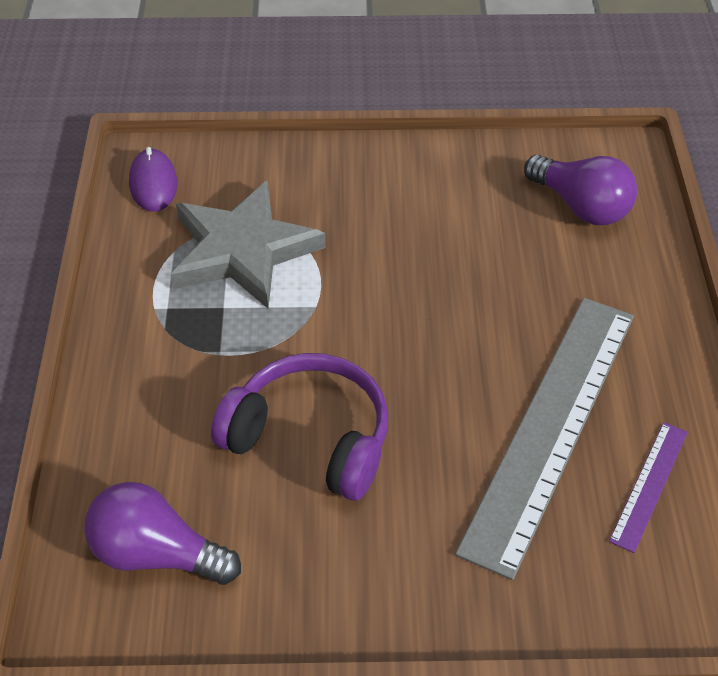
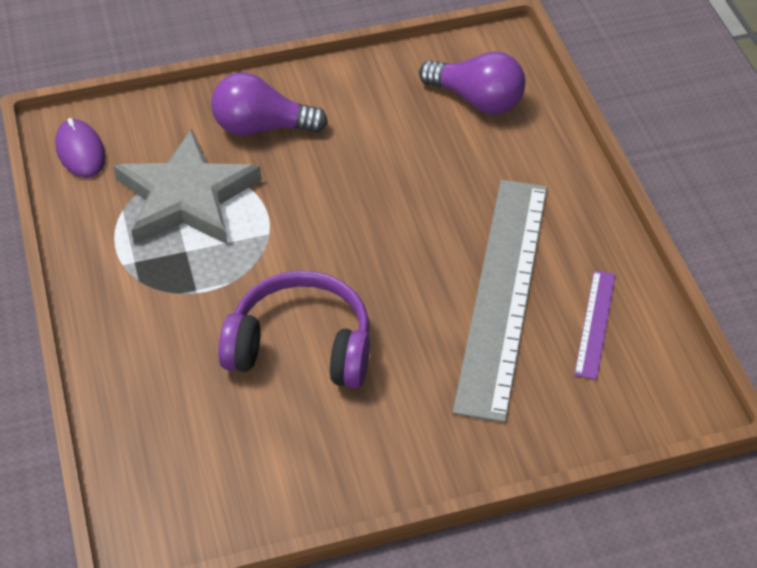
camera: 15 degrees left, 0 degrees up
purple light bulb [84,482,241,585] -> purple light bulb moved to [211,72,328,136]

